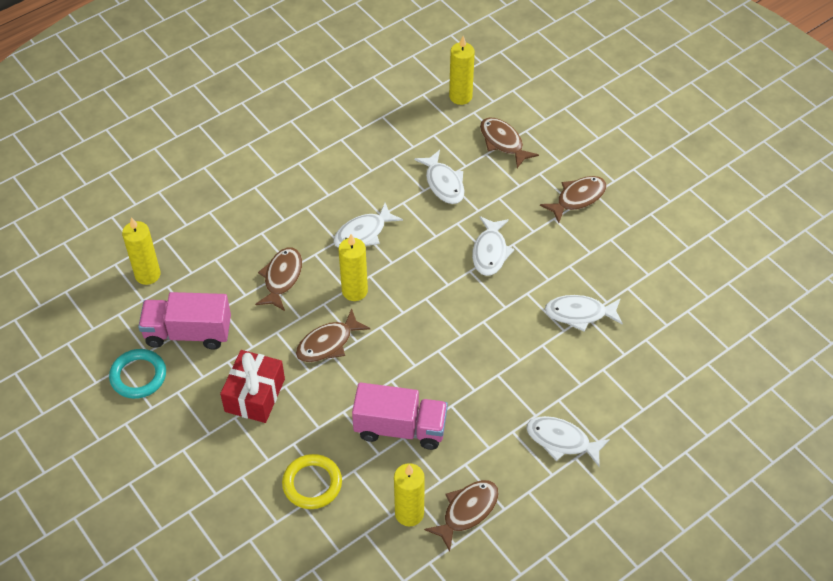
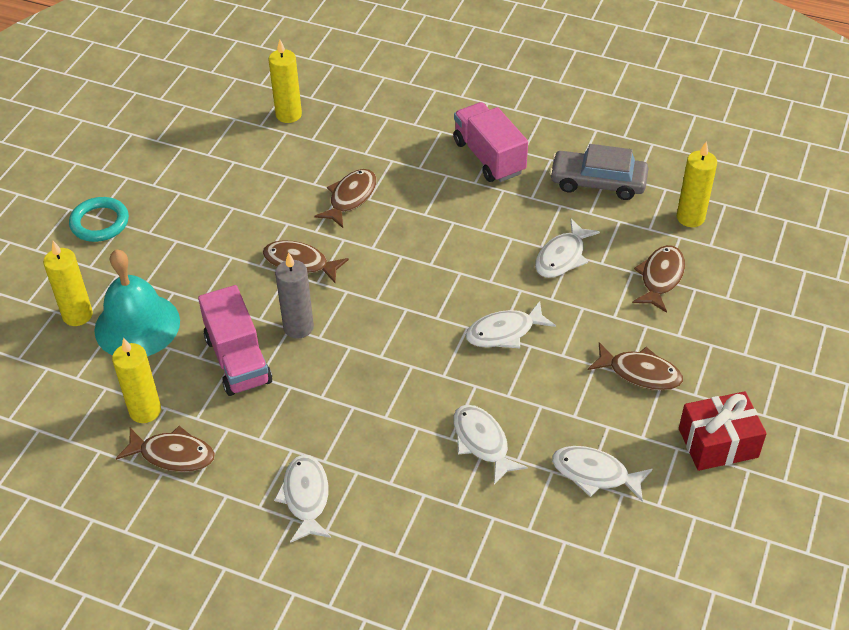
camera: 60 degrees right, 5 degrees down
turquoise ring [109,349,166,399] -> turquoise ring moved to [69,197,129,242]
pink truck [138,292,231,350] -> pink truck moved to [453,102,528,182]
red gift [220,350,285,423] -> red gift moved to [679,391,767,471]
brown fish [255,248,302,311] -> brown fish turned 45 degrees counterclockwise [314,169,376,228]
yellow ring [282,454,342,509] -> turquoise bell [94,249,180,356]
white fish [333,203,403,248] -> white fish moved to [552,446,653,502]
yellow candle [339,234,368,301] -> yellow candle moved to [43,241,93,326]
none -> grey candle [275,252,314,339]
none -> grey car [549,144,648,200]

